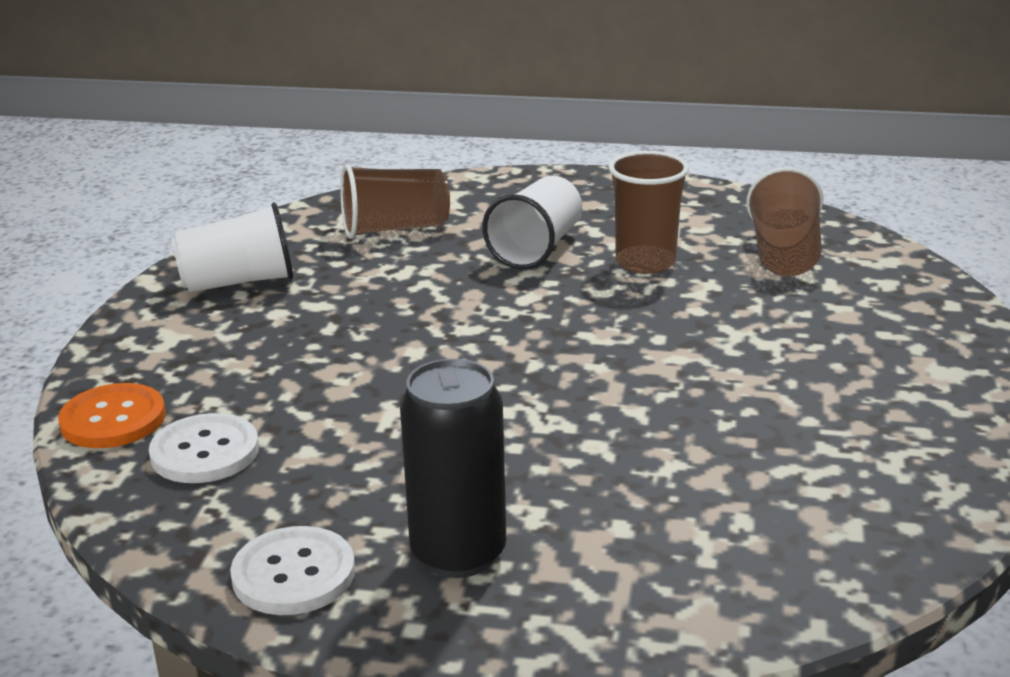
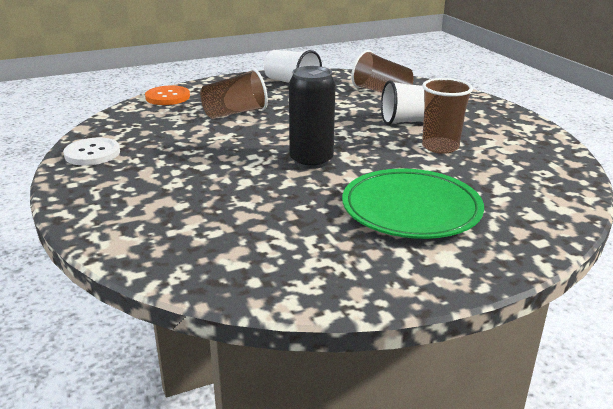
camera: 55 degrees right, 0 degrees up
white button [149,413,259,483] -> none
black can [400,359,506,578] -> black can moved to [289,66,336,169]
brown cup [746,167,824,276] -> brown cup moved to [200,69,268,119]
none -> green plate [342,168,484,239]

